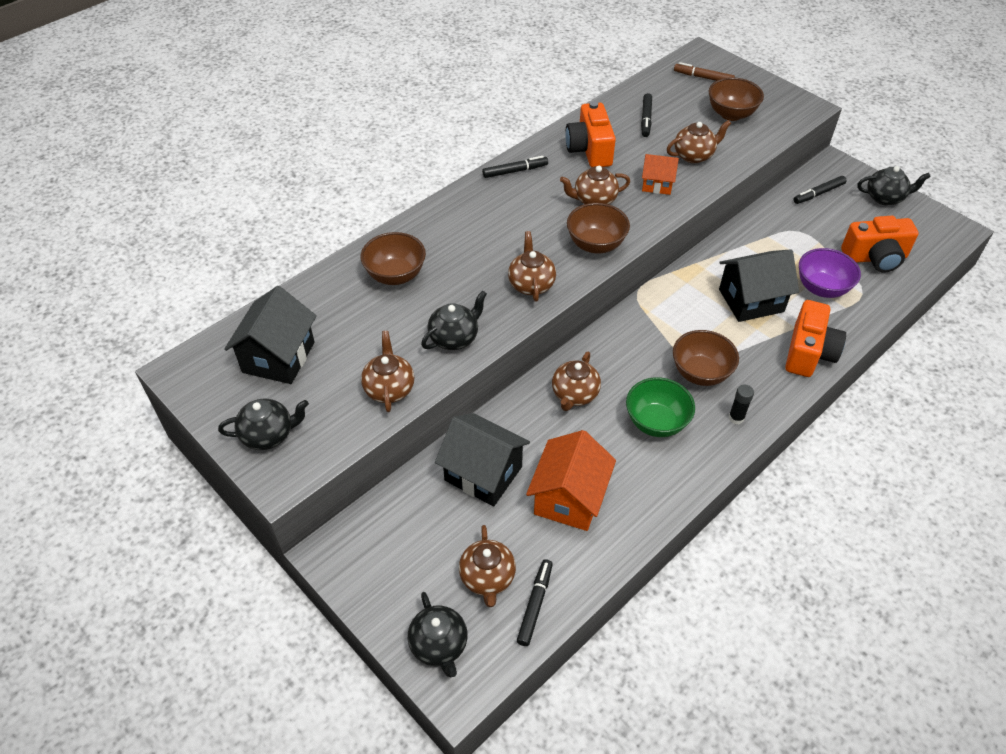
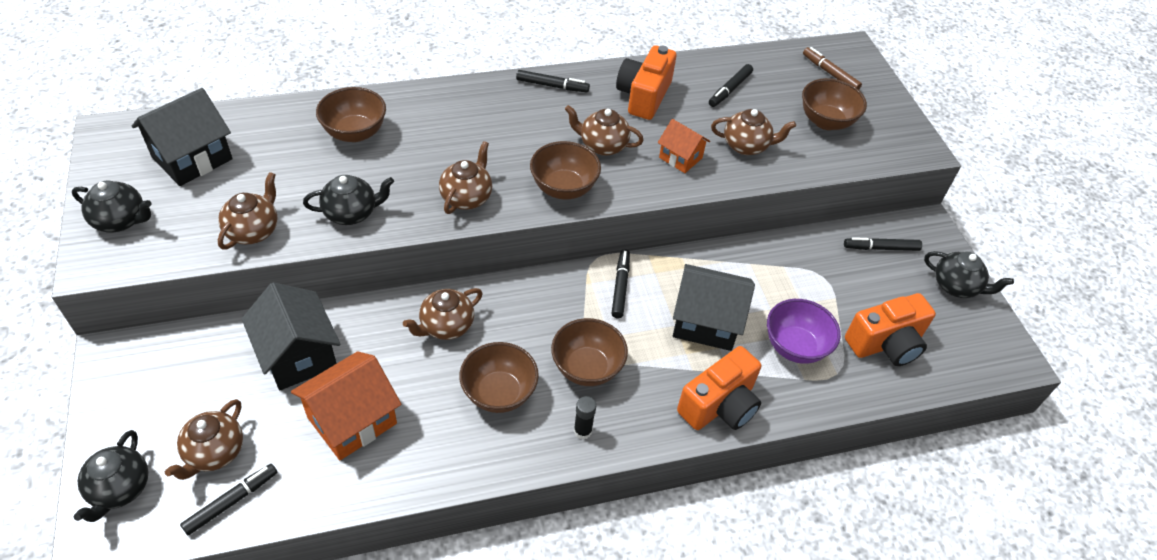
camera: 25 degrees right, 0 degrees up
green bowl [626,377,695,437] -> brown bowl [459,342,539,413]
orange camera [841,216,919,272] -> orange camera turned 45 degrees counterclockwise [845,293,936,366]
none -> black marker [611,250,630,318]

